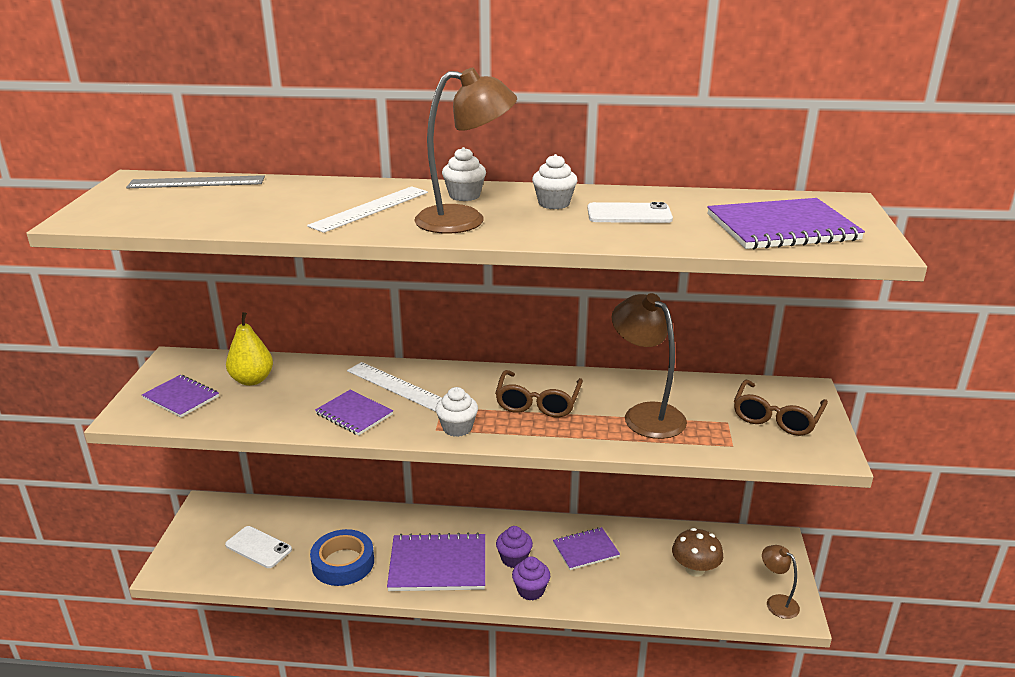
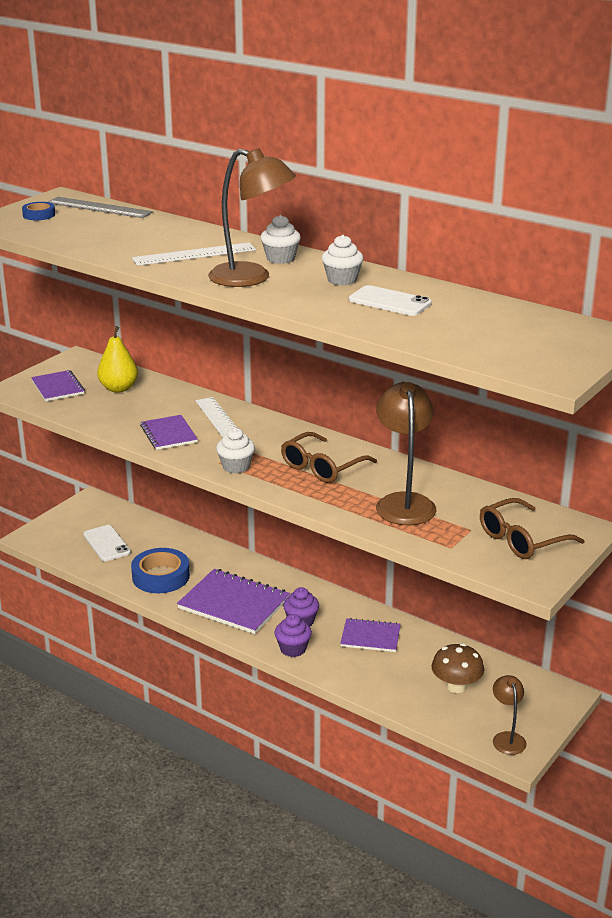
camera: 30 degrees right, 0 degrees up
purple notebook [707,198,865,250] -> none
none -> blue tape [22,202,55,220]

